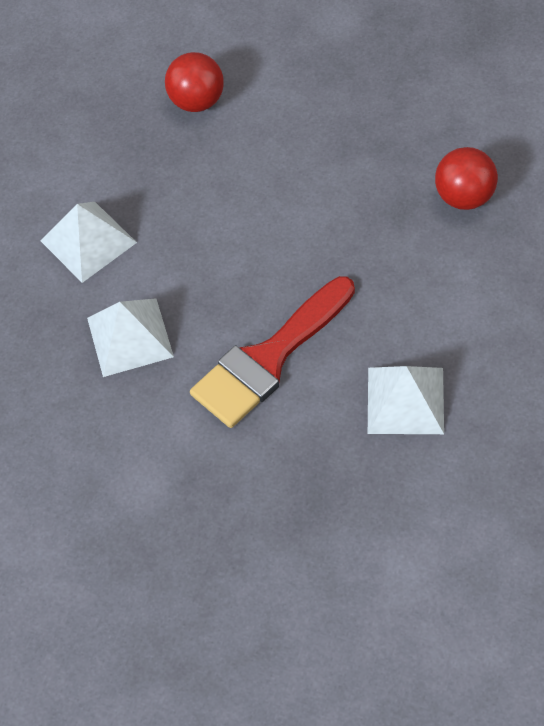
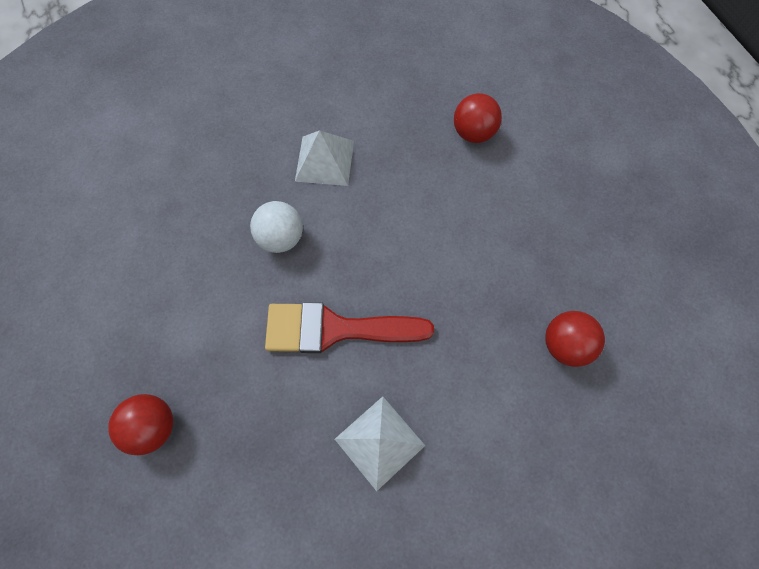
camera: 40 degrees right, 10 degrees up
white pyramid [87,298,174,377] -> white ball [250,201,303,253]
none -> red ball [108,394,173,455]

